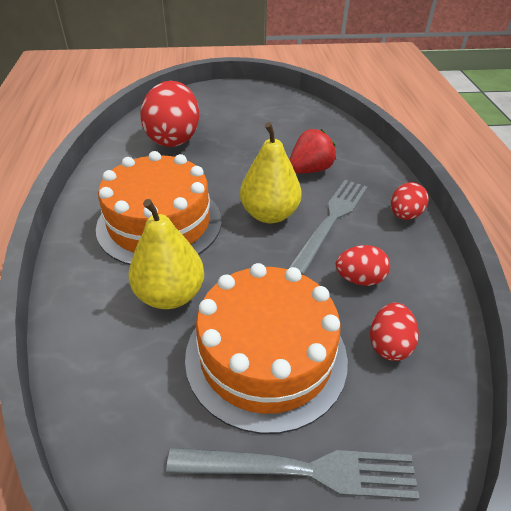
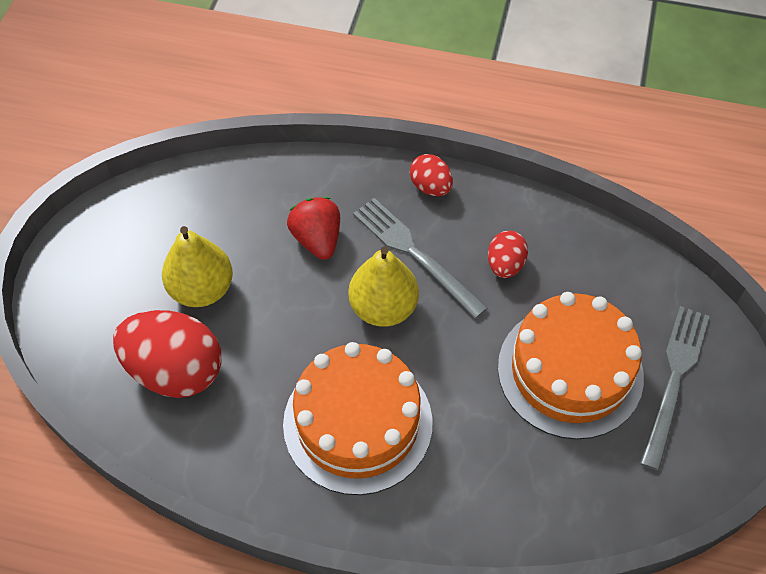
camera: 70 degrees left, 15 degrees up
yellow pear [129,199,204,309] -> yellow pear moved to [162,226,233,307]
red egg [370,303,419,361] -> none

